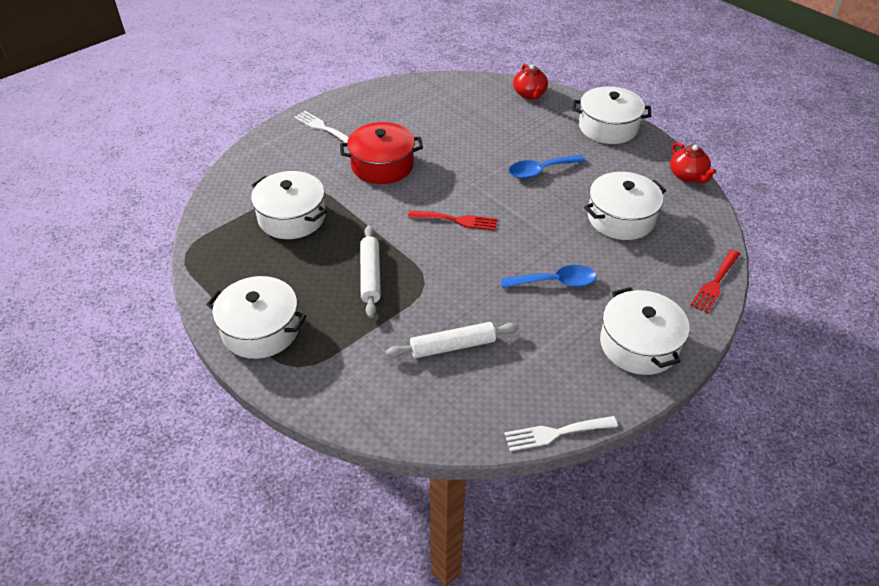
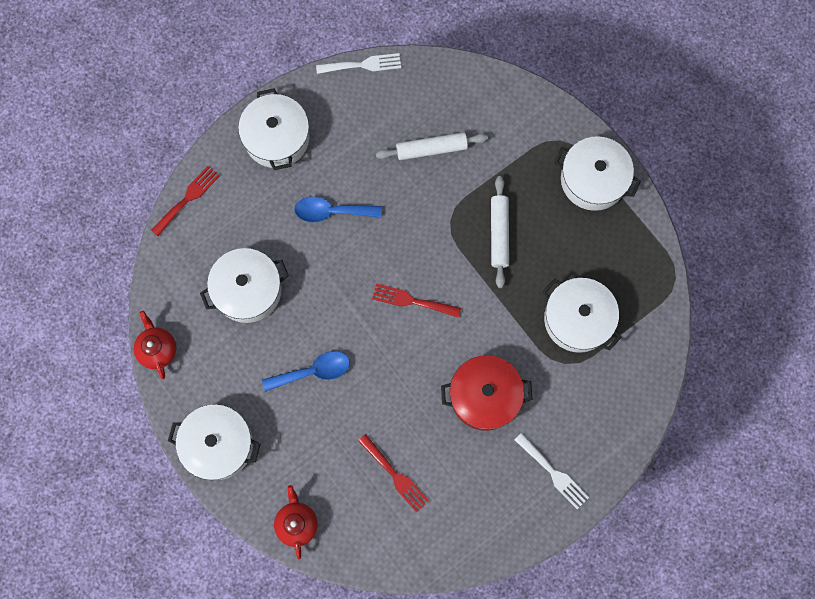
camera: 175 degrees left, 30 degrees up
none -> red fork [358,434,429,512]

